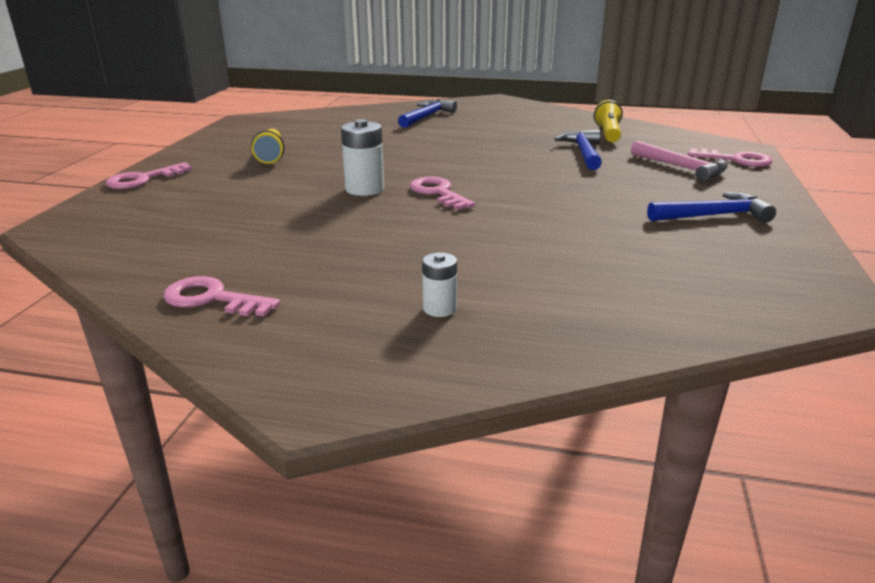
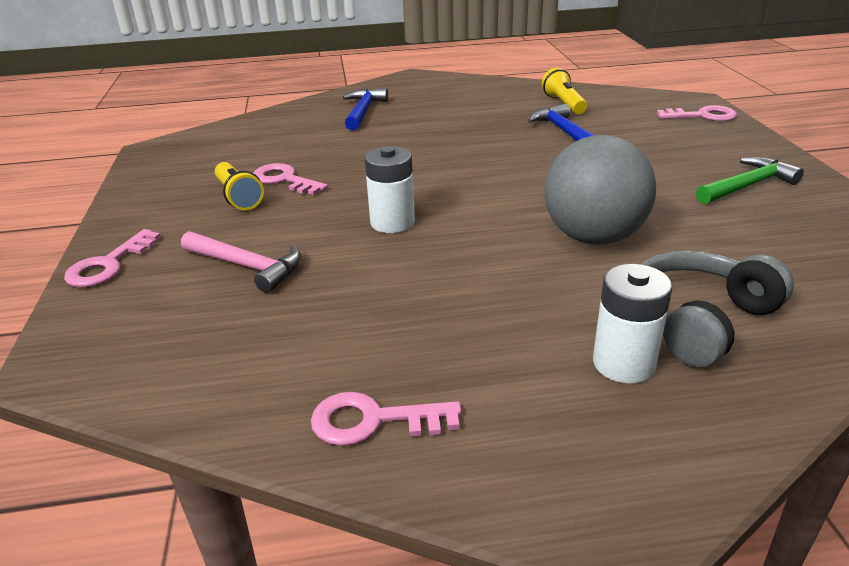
camera: 20 degrees left, 5 degrees up
pink key [410,176,475,210] -> pink key moved to [254,163,328,195]
white battery [422,253,457,317] -> white battery [593,264,672,384], size x1.67
pink hammer [631,140,728,182] -> pink hammer moved to [181,231,301,293]
blue hammer [647,192,776,223] -> green hammer [696,157,804,204]
none -> grey ball [544,135,656,245]
none -> grey headphones [642,251,794,367]

